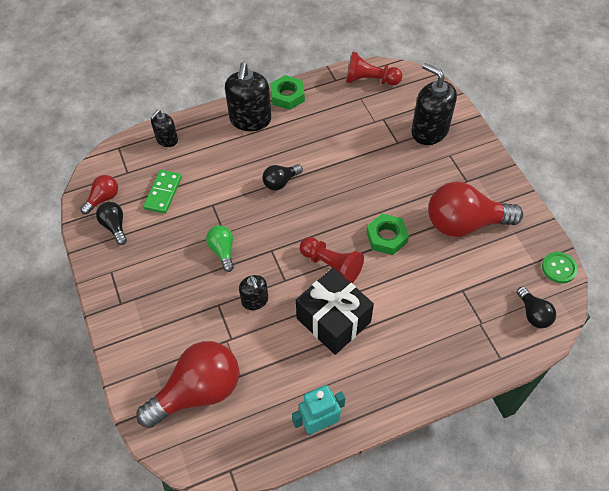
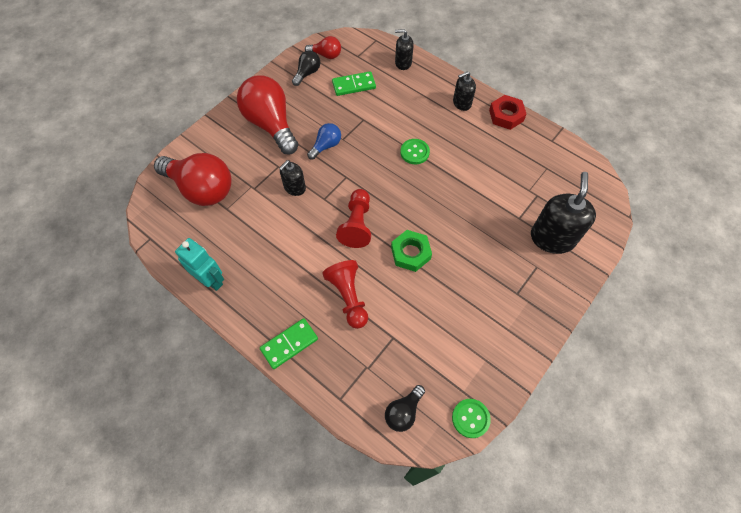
camera: 60 degrees right, 5 degrees up
green light bulb [206,226,234,272] -> blue light bulb [307,123,341,160]
black soap dispenser [225,62,271,131] -> black soap dispenser [453,71,476,111], size x0.56
black light bulb [262,164,303,190] -> green button [400,139,430,164]
green nut [270,75,305,110] -> red nut [489,95,527,130]
black gift [296,268,374,355] -> none
red pawn [346,52,402,85] -> red pawn moved to [322,260,368,329]
red light bulb [428,182,523,237] -> red light bulb moved to [237,75,298,155]
none -> green domino [260,318,318,369]

